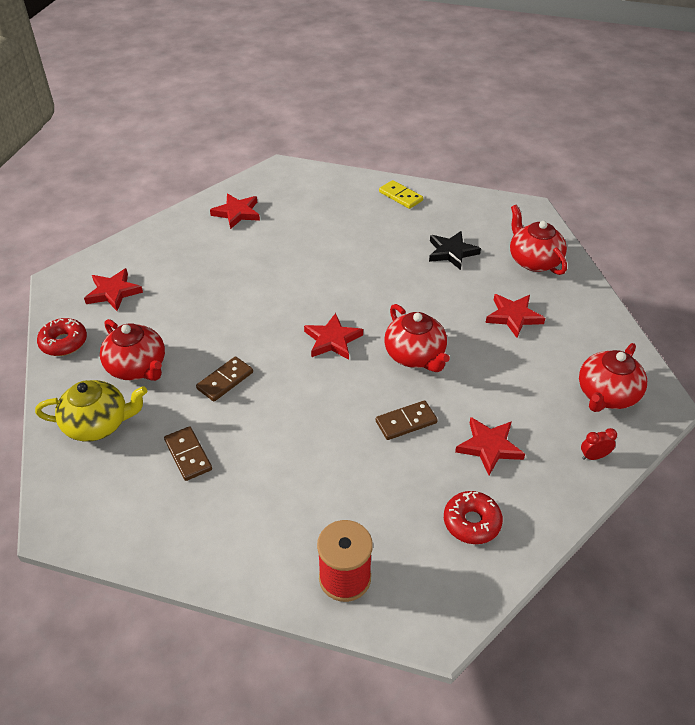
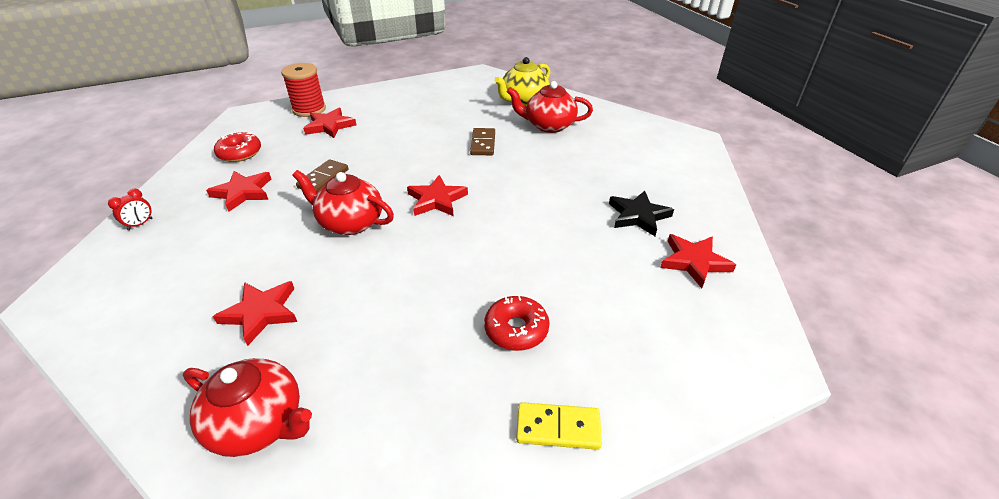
camera: 140 degrees right, 5 degrees down
red donut [37,318,87,356] -> red donut moved to [484,296,550,351]
red star [84,268,143,311] -> red star moved to [303,108,356,138]
brown domino [164,426,212,481] -> none
black star [429,231,481,270] -> black star moved to [609,191,674,236]
red teapot [579,343,647,412] -> none

